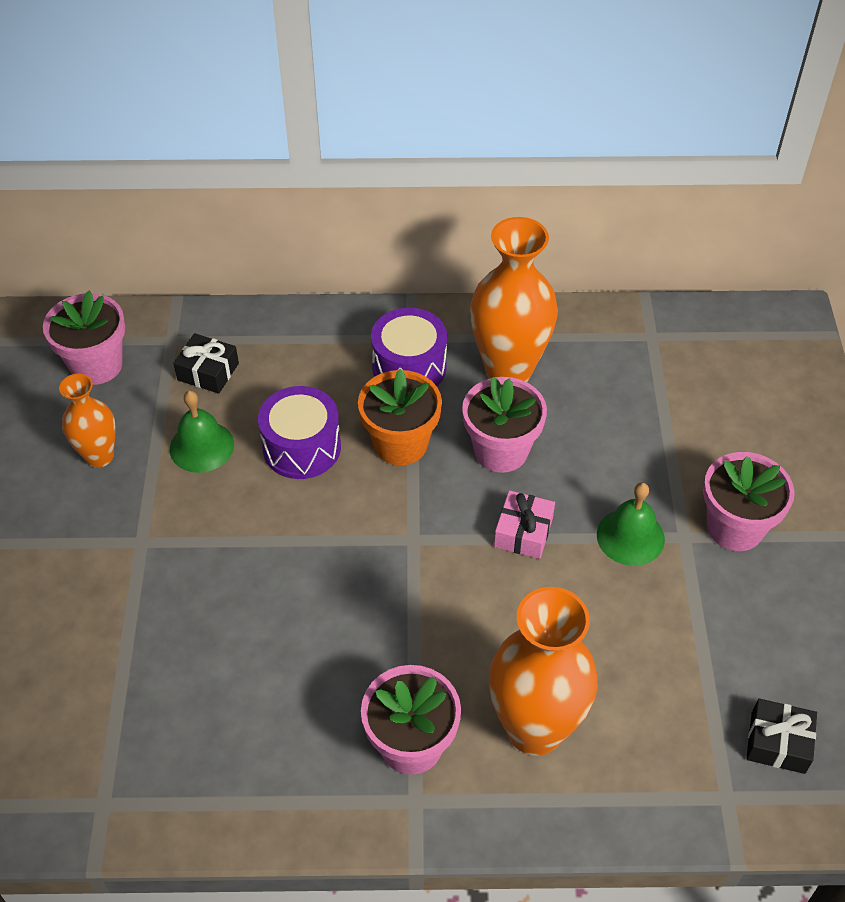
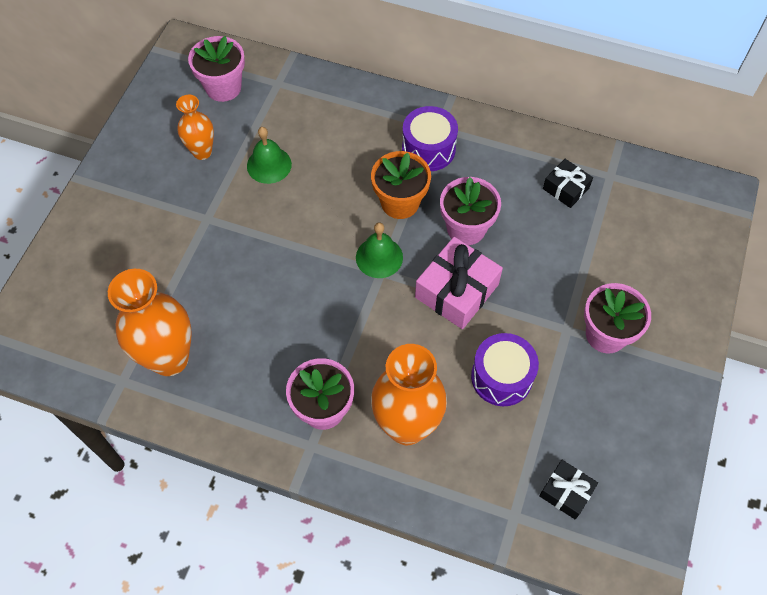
camera: 20 degrees right, 10 degrees up
black gift [173,333,239,394] -> black gift moved to [543,159,593,208]
purple drum [258,386,341,479] -> purple drum moved to [471,333,539,406]
orange vase [470,217,558,382] -> orange vase moved to [108,269,192,376]
pink gift [494,490,555,559] -> pink gift [415,237,503,329], size x1.72
green bell [597,482,665,566] -> green bell moved to [356,222,403,278]

